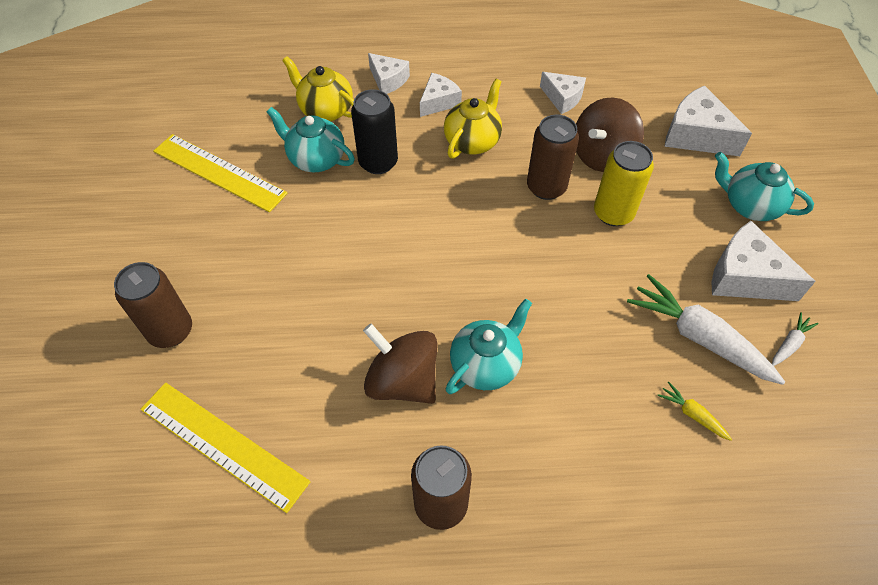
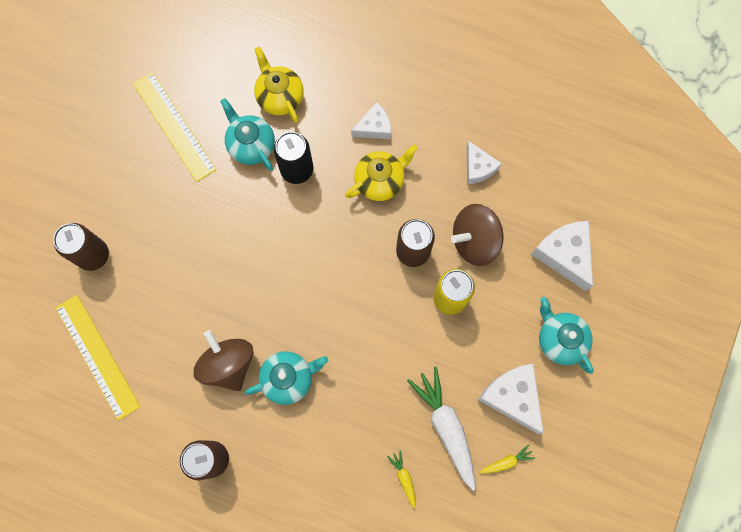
camera: 25 degrees right, 20 degrees up
white cheese [368,53,410,94] -> none
white carrot [772,312,819,366] -> yellow carrot [479,444,535,474]

